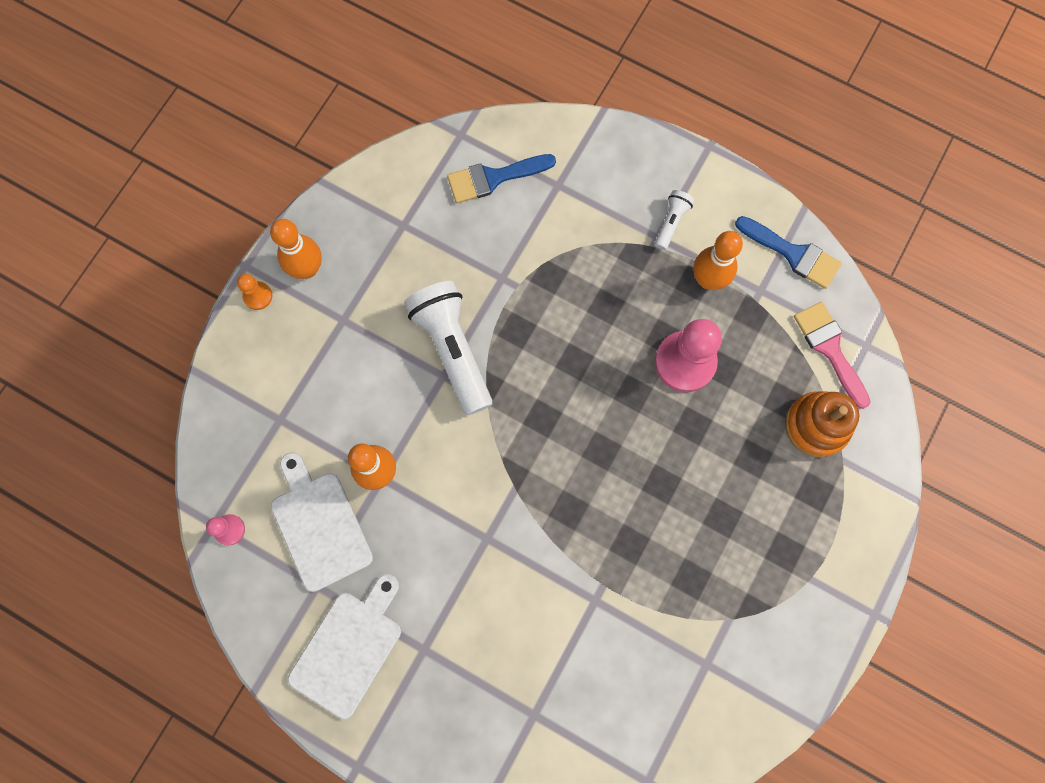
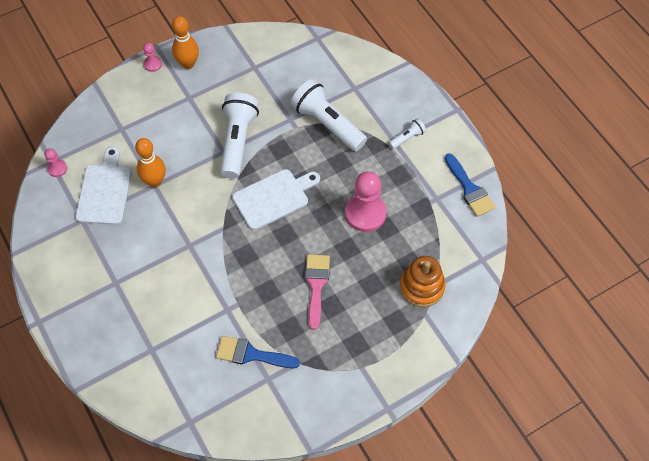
camera: 30 degrees right, 15 degrees down
orange pawn [237,274,272,310] -> pink pawn [143,43,162,72]
white cutting board [288,574,401,719] -> white cutting board moved to [232,169,320,230]
blue brush [447,154,556,203] -> blue brush moved to [216,336,300,368]
orange bowling pin [694,231,743,290] -> none
pink brush [794,302,871,409] -> pink brush moved to [305,254,330,330]
none -> white flashlight [291,79,367,151]

